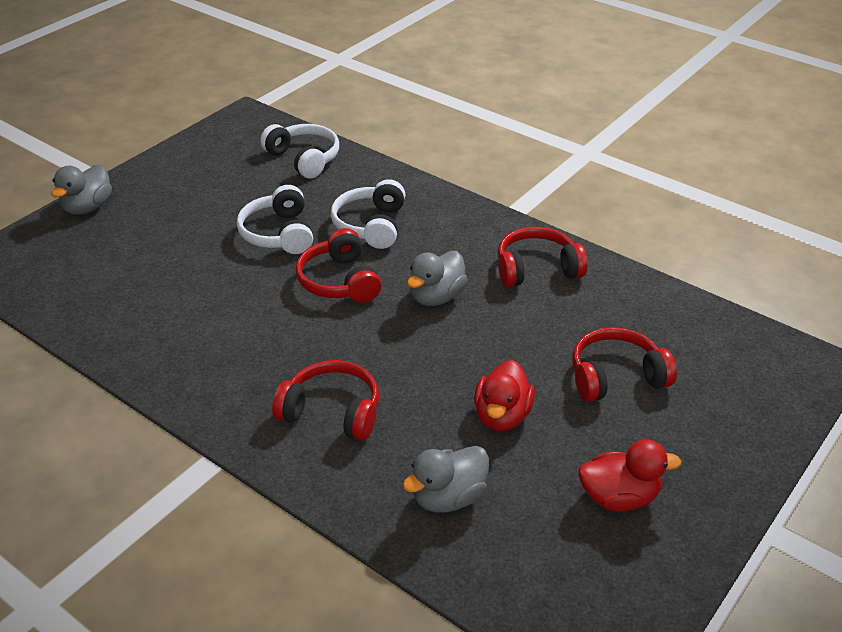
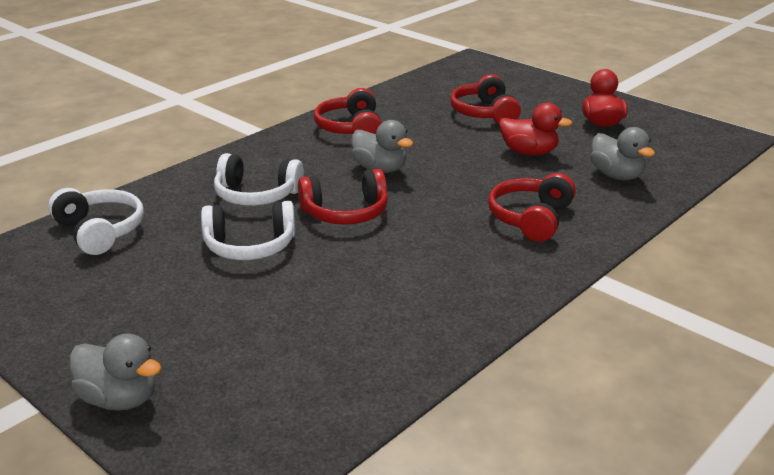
camera: 85 degrees left, 10 degrees down
white headphones [260,124,339,178] -> white headphones turned 90 degrees clockwise [48,188,144,255]

